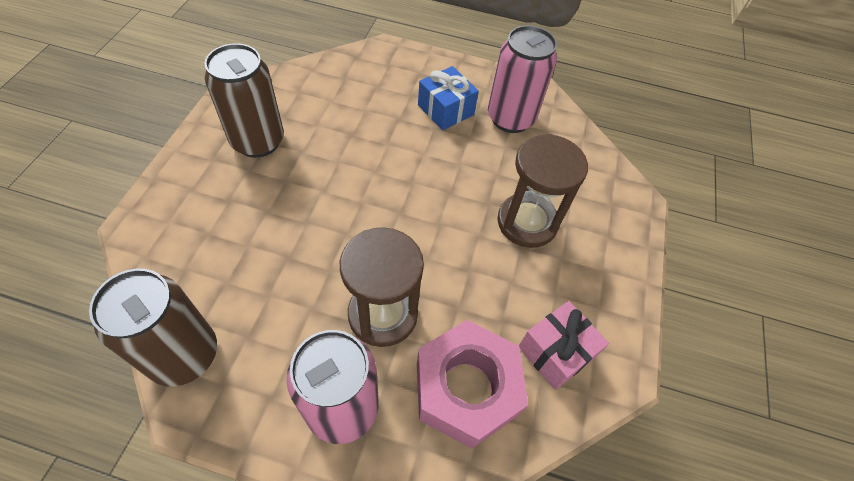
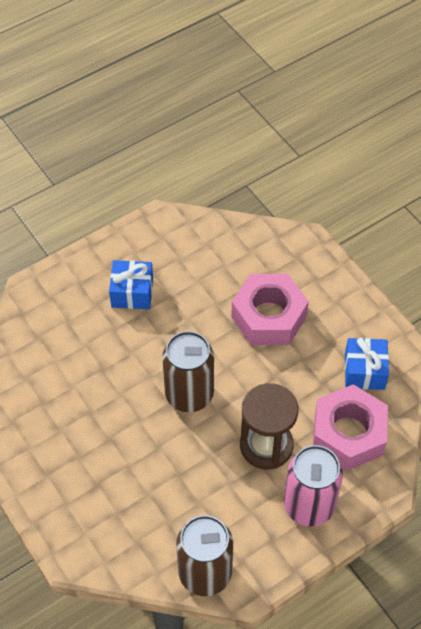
camera: 45 degrees left, 0 degrees up
brown can [205,43,284,158] -> brown can moved to [162,331,214,412]
pink can [488,25,557,133] -> none
brown hourglass [498,134,588,248] -> pink nut [231,274,309,345]
pink gift [519,301,609,390] -> blue gift [345,338,389,390]

